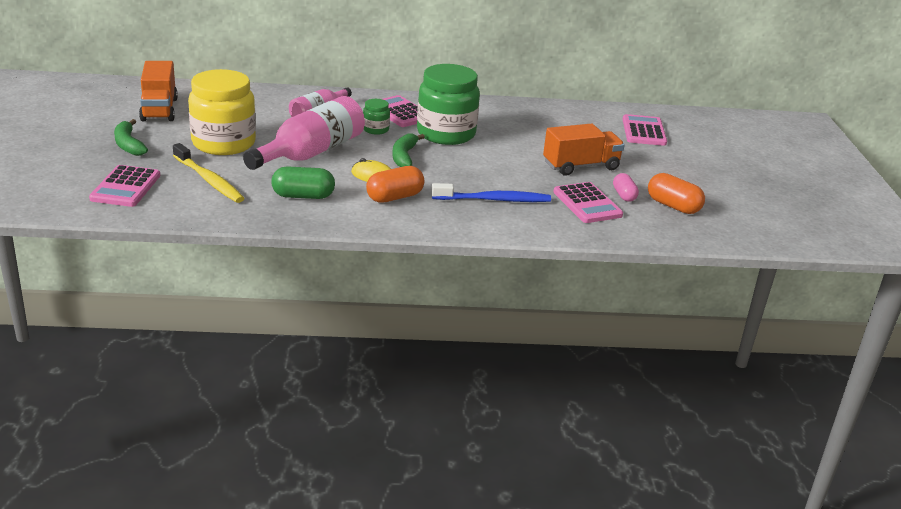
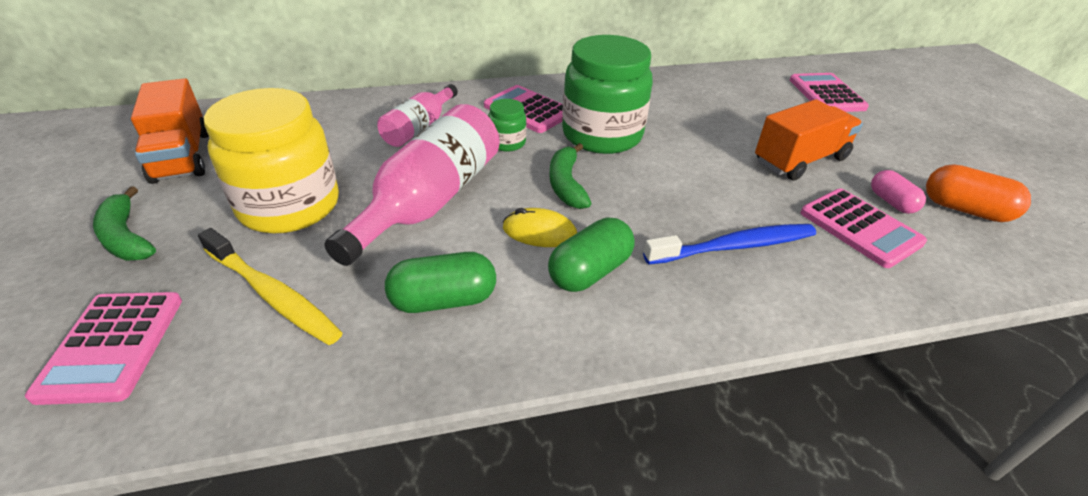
camera: 10 degrees left, 10 degrees up
orange capsule [366,166,424,203] -> green capsule [548,217,635,292]

